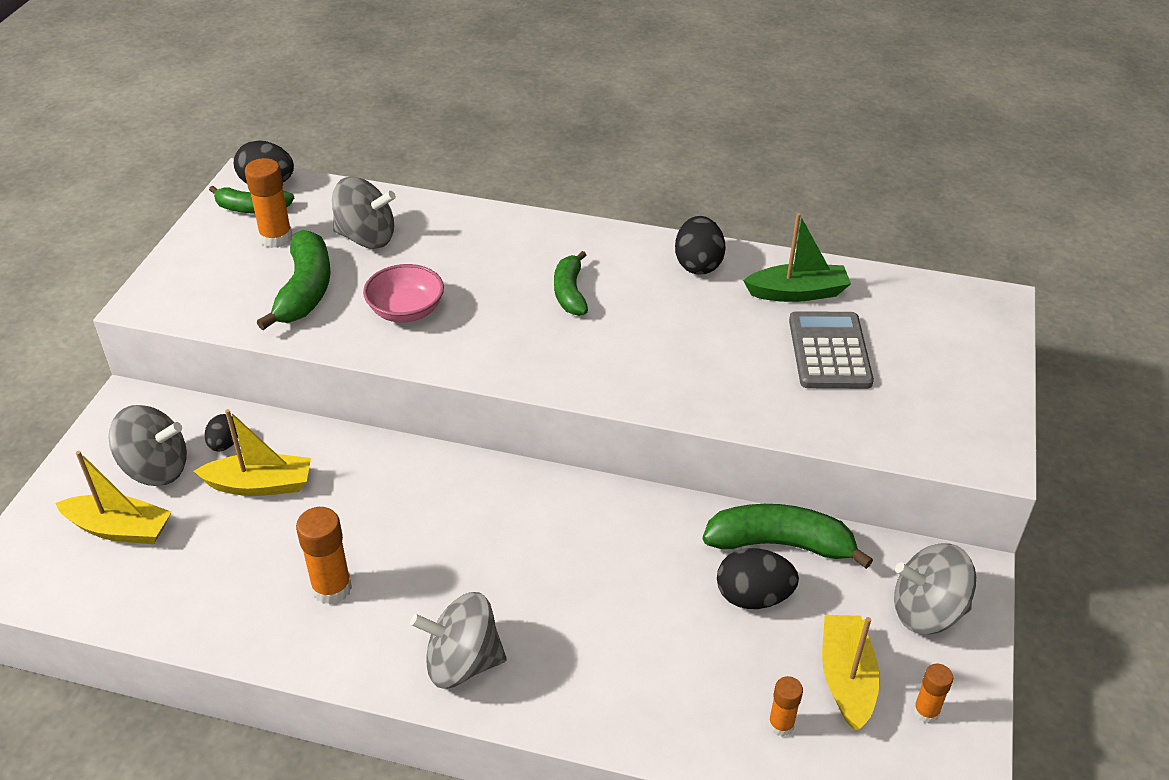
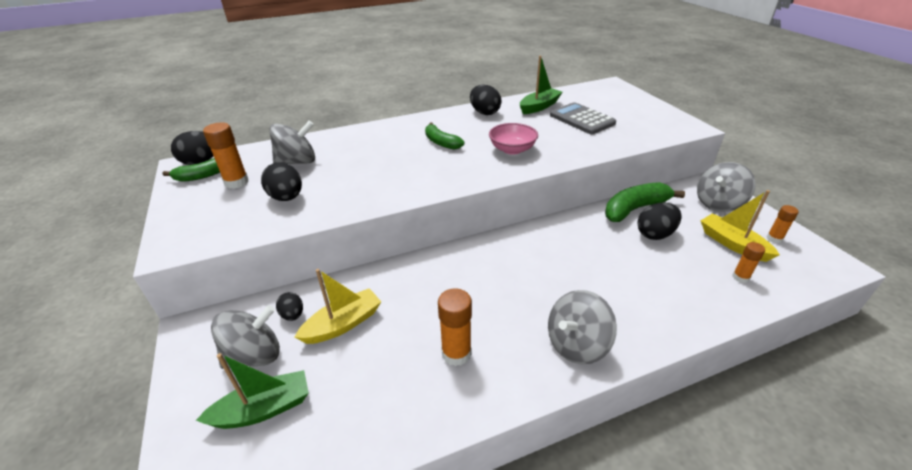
camera: 35 degrees left, 5 degrees down
yellow boat [56,451,171,544] -> green boat [196,353,309,429]
green banana [256,230,331,330] -> black egg [261,162,302,201]
pink bowl [363,264,444,322] -> pink bowl moved to [489,123,538,155]

